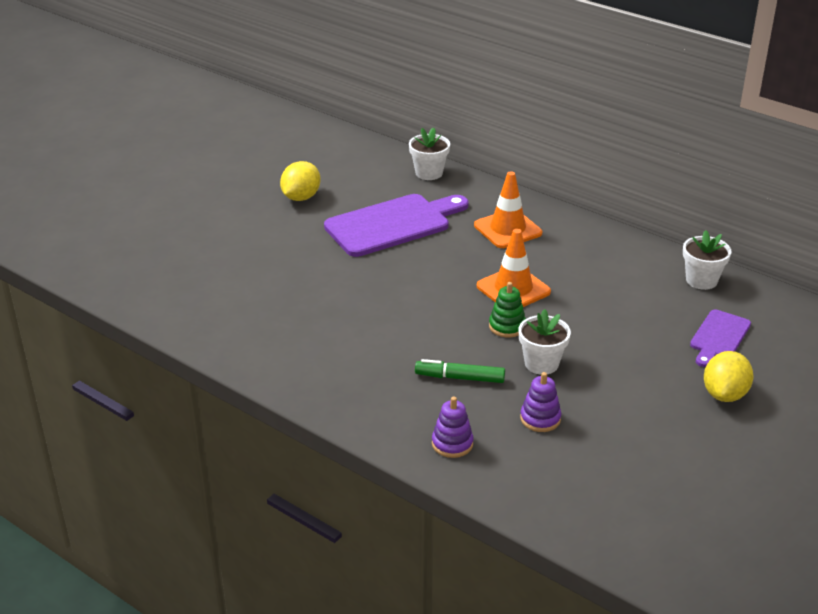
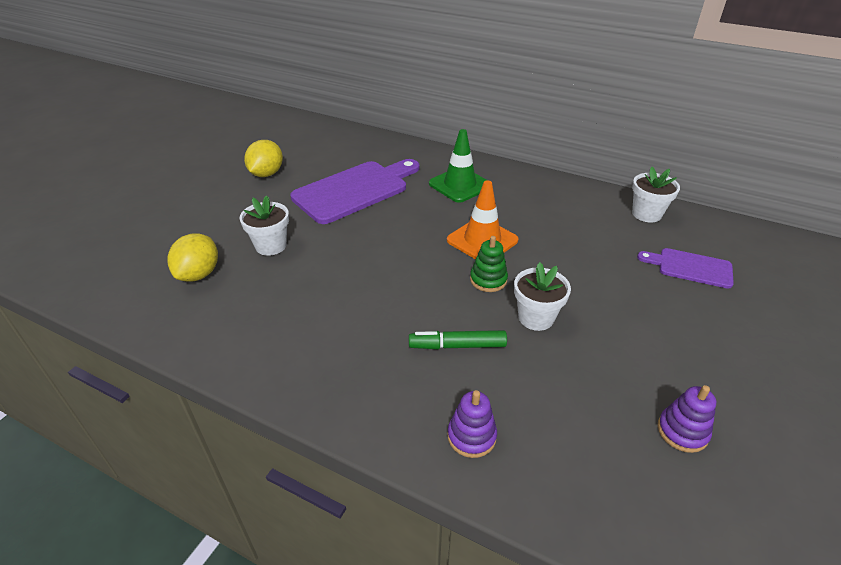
camera: 10 degrees left, 5 degrees up
white flower pot [409,128,450,180] -> white flower pot moved to [240,195,289,256]
orange traffic cone [474,171,542,248] -> green traffic cone [429,129,487,203]
purple stacking toy [520,372,561,432] -> purple stacking toy moved to [658,385,716,453]
purple cutting board [690,310,751,367] -> purple cutting board turned 90 degrees clockwise [637,248,734,289]
yellow lemon [704,351,754,402] -> yellow lemon moved to [167,233,218,282]

